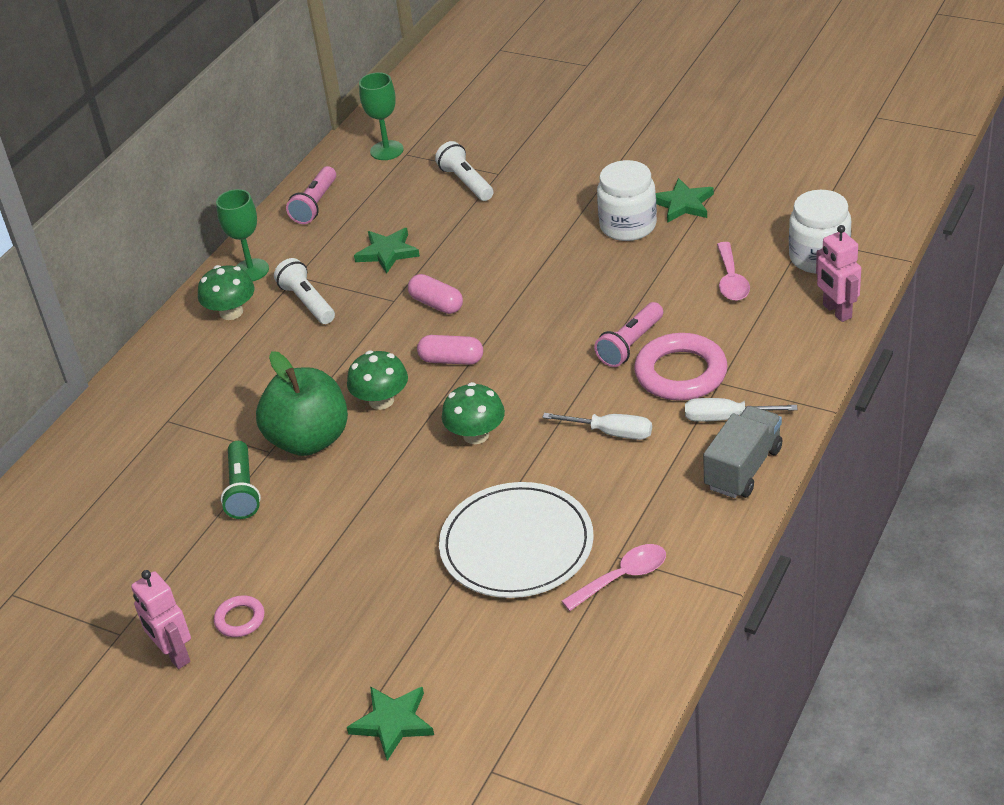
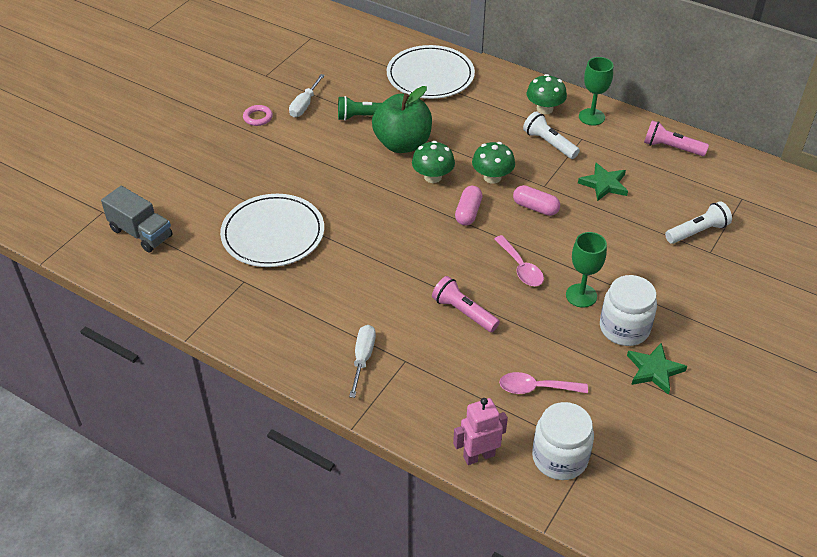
camera: 90 degrees right, 5 degrees up
pink robot [131,570,191,669] -> none
white flashlight [274,258,335,324] -> white flashlight turned 105 degrees counterclockwise [523,111,580,159]
green star [347,686,434,761] -> none
green goblet [359,72,403,160] -> green goblet moved to [566,232,607,308]
pink capsule [408,274,463,314] -> pink capsule turned 75 degrees clockwise [513,185,560,216]
green mushroom [442,382,505,444] -> green mushroom moved to [472,142,515,183]
white screwdriver [542,413,652,440] -> white screwdriver moved to [289,74,325,117]
pink spoon [561,544,666,611] -> pink spoon moved to [494,235,544,286]
pink ring [634,333,728,401] -> none
grey truck [703,406,782,498] -> grey truck moved to [101,186,173,253]
none -> white plate [387,45,475,99]

